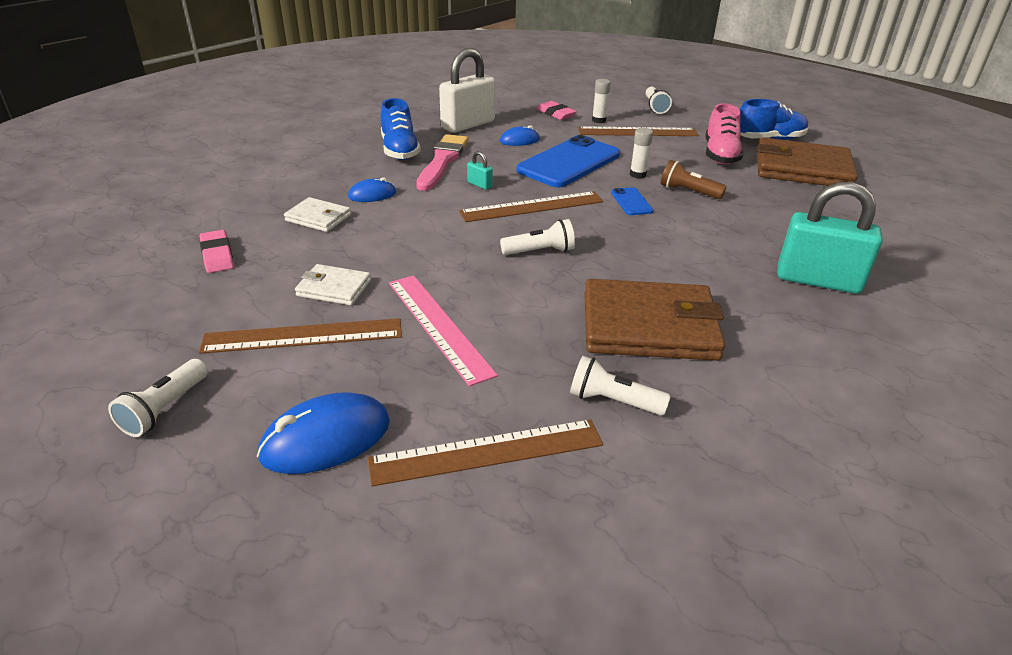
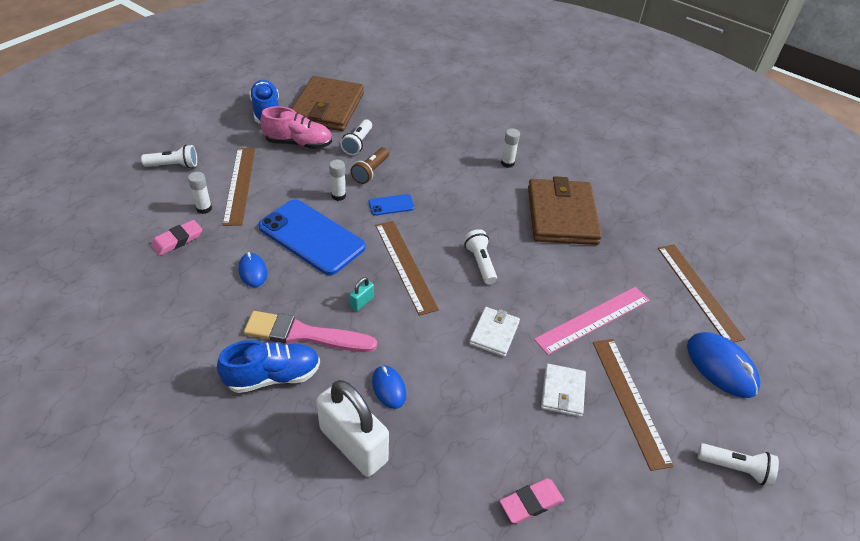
camera: 95 degrees left, 10 degrees up
white wallet [284,197,351,232] -> white wallet moved to [469,307,520,357]
white padlock [439,48,495,133] -> white padlock moved to [316,380,389,477]
white flashlight [570,356,671,415] -> white flashlight moved to [340,119,372,155]
turquoise padlock [777,182,883,294] -> none
none -> white glue stick [501,129,520,168]

